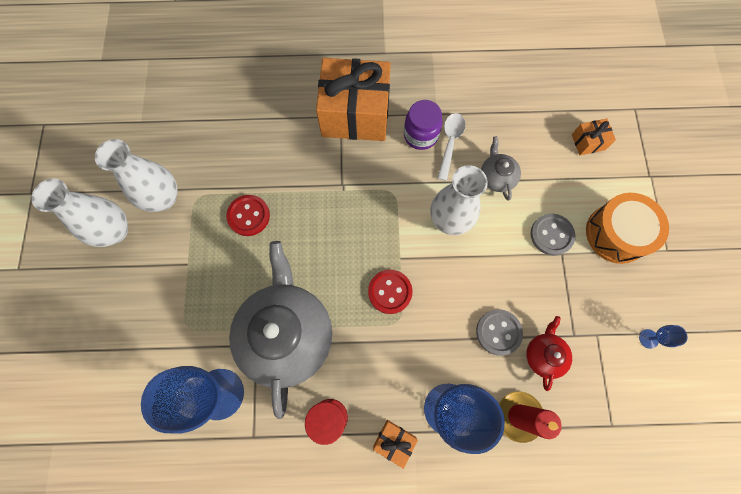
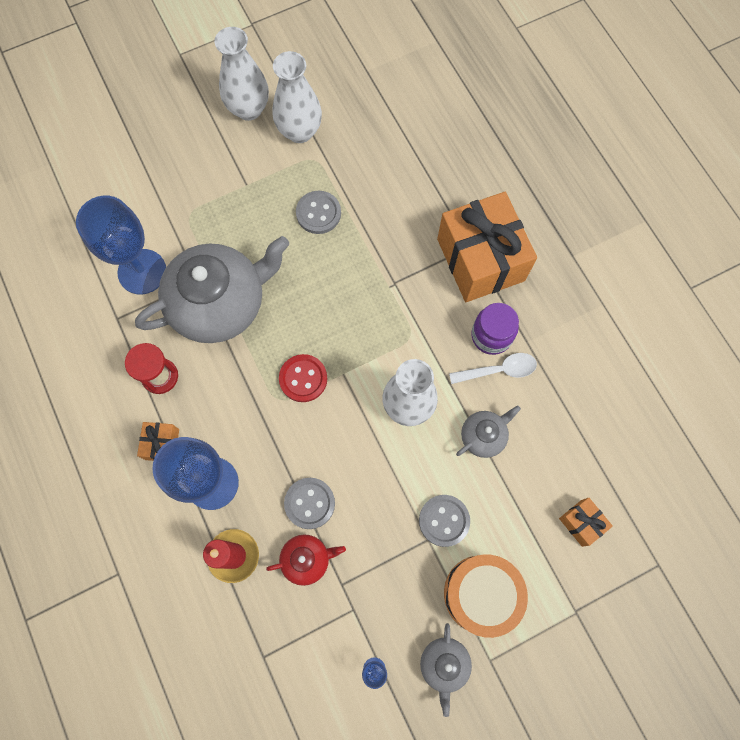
camera: 65 degrees right, 0 degrees up
red button [226,195,270,236] -> grey button [296,191,341,234]
none -> grey teapot [420,623,472,717]

